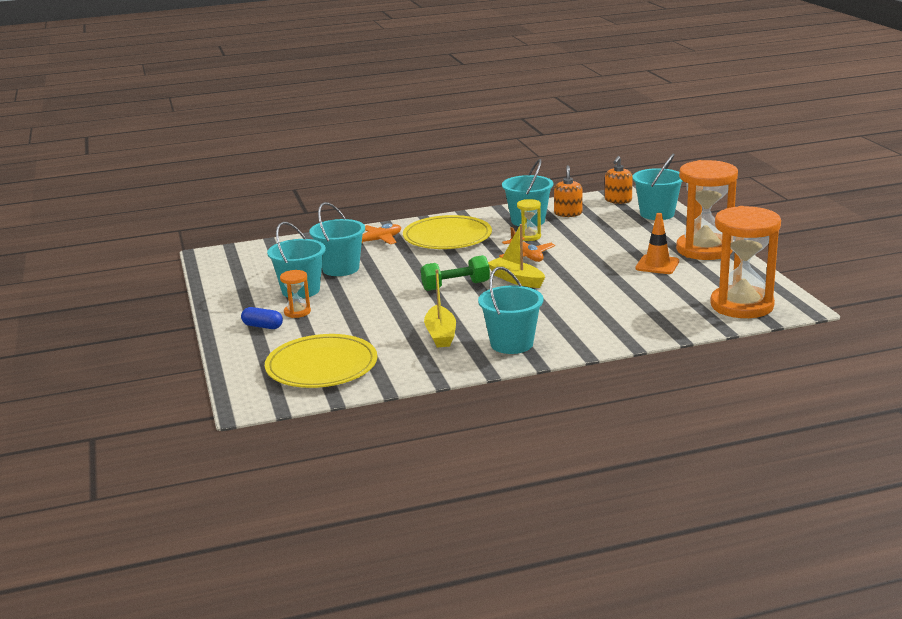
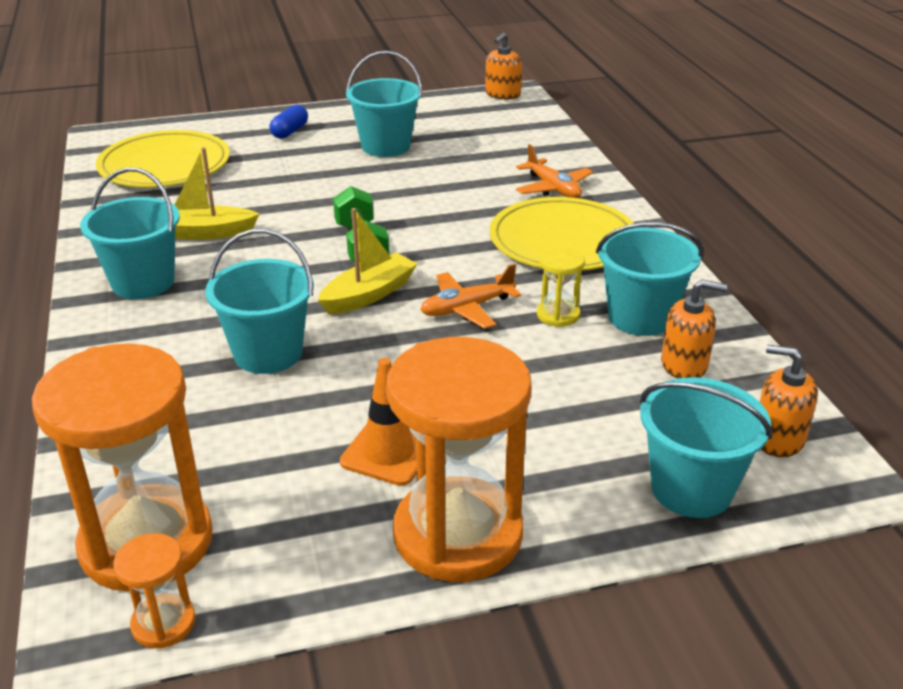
camera: 90 degrees right, 10 degrees up
orange hourglass [280,270,311,318] -> orange hourglass moved to [113,533,196,648]
turquoise bucket [309,202,365,276] -> turquoise bucket moved to [205,229,314,374]
none -> orange soap dispenser [485,33,522,100]

